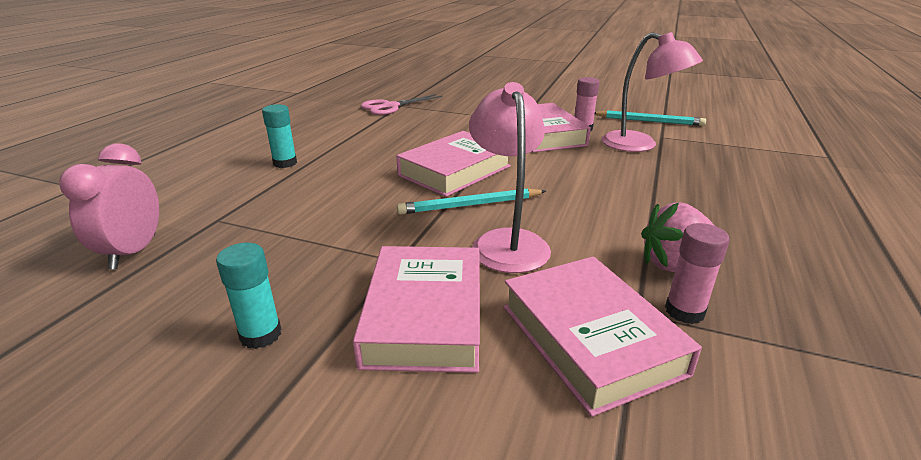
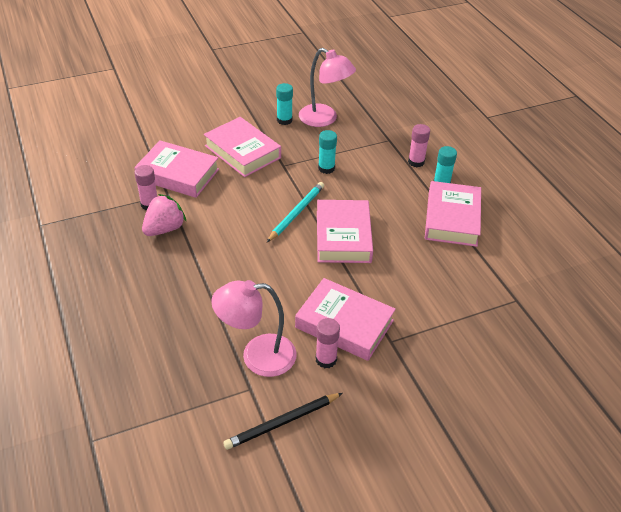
camera: 135 degrees right, 15 degrees up
pink clock [59,143,159,269] -> none
pink scissors [361,94,443,115] -> none
pink lamp [469,82,551,273] -> pink lamp moved to [299,48,356,127]
turquoise pencil [595,110,706,126] -> black pencil [223,393,342,450]
none -> turquoise glue stick [318,130,337,174]
none -> pink glue stick [408,124,430,167]
none -> pink book [425,181,481,247]

